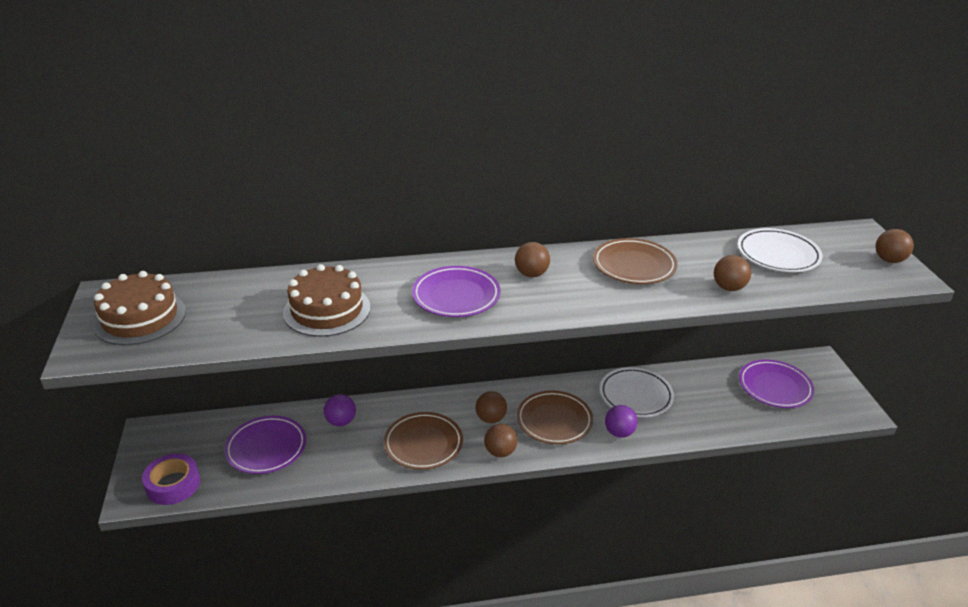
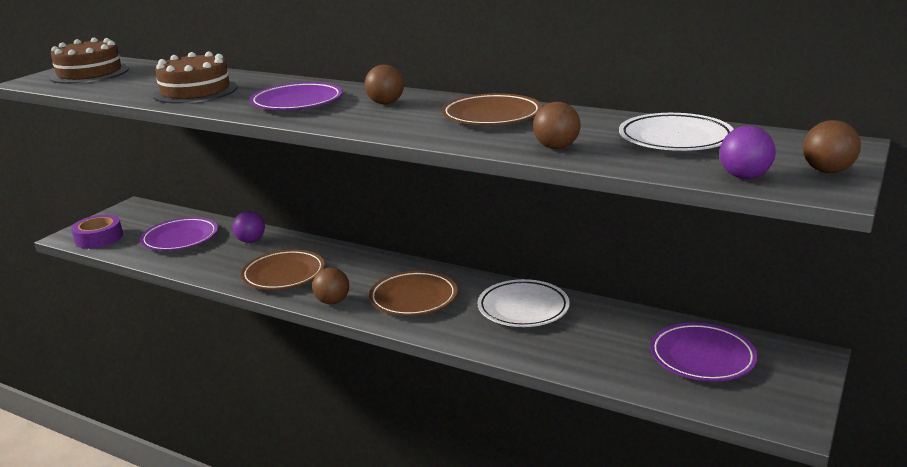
camera: 40 degrees right, 10 degrees down
brown ball [476,391,507,423] -> none
purple ball [605,405,638,438] -> purple ball moved to [720,126,776,179]

